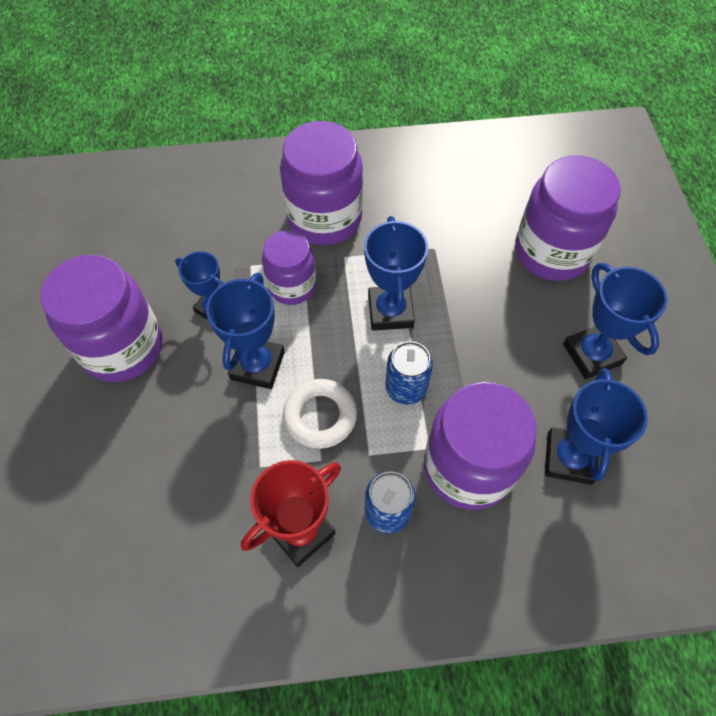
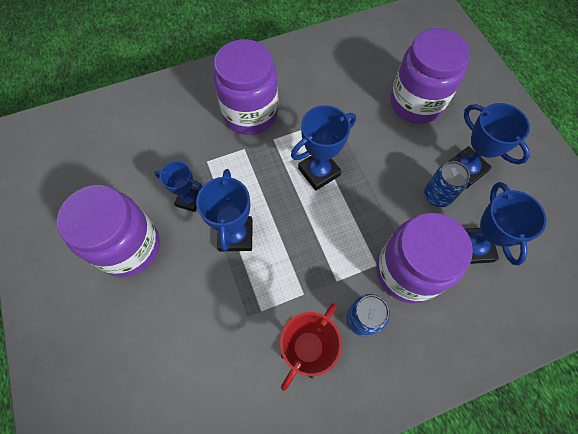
camera: 15 degrees left, 5 degrees up
purple jar [262,230,316,305] -> none
white ring [283,379,357,449] -> none
blue trophy [364,216,428,331] -> blue trophy turned 75 degrees clockwise [291,105,356,191]
blue can [385,341,433,405] -> blue can moved to [424,161,470,207]

